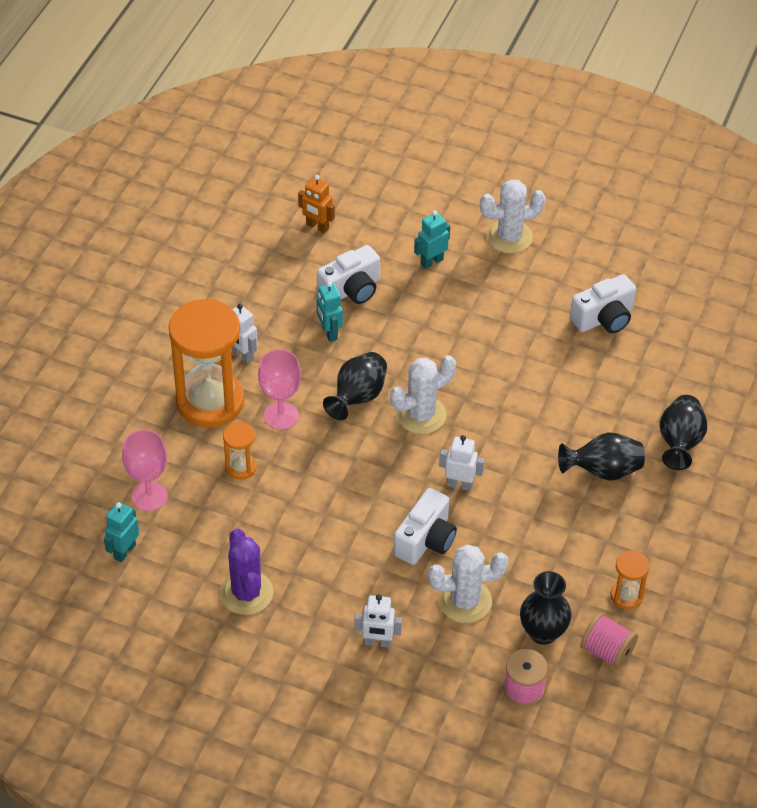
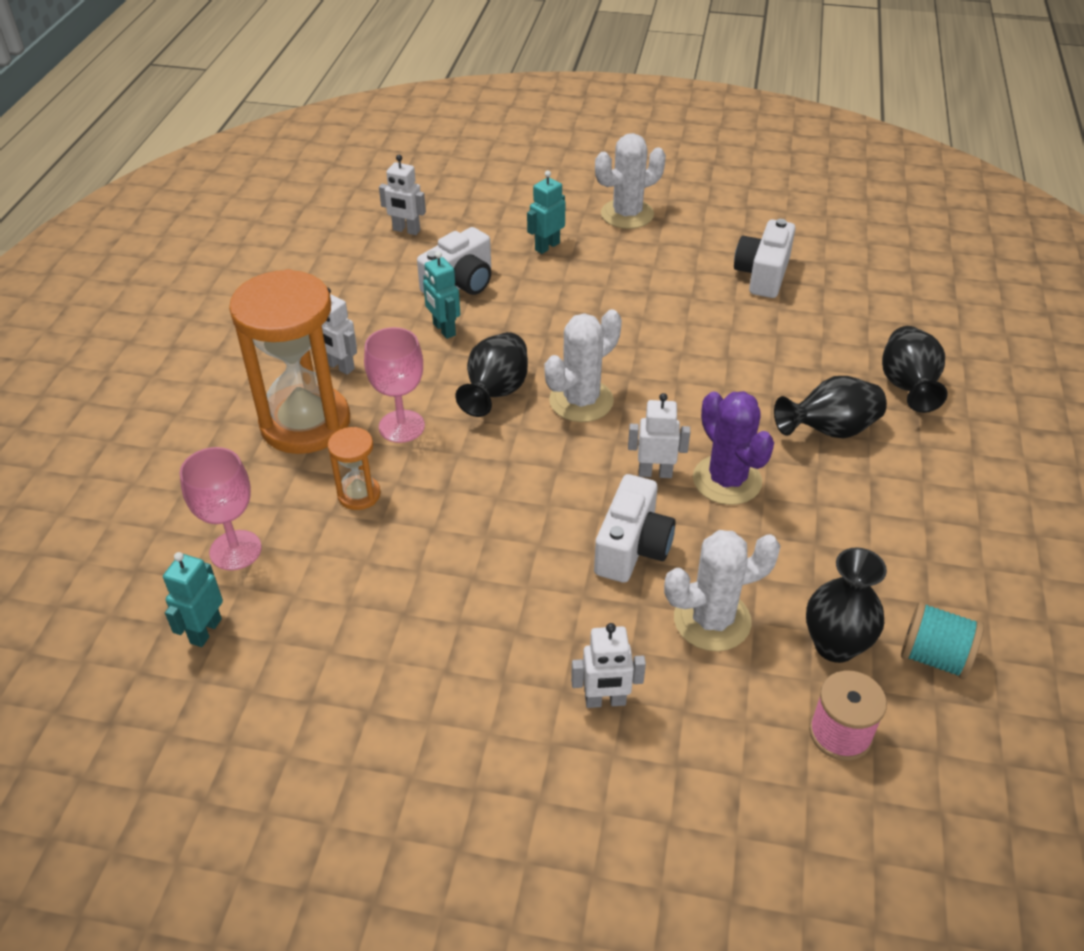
camera: 10 degrees left, 5 degrees down
purple cactus [220,529,274,615] -> purple cactus moved to [693,391,774,505]
orange robot [298,175,335,233] -> white robot [379,155,426,235]
white camera [570,274,636,333] -> white camera turned 150 degrees clockwise [734,219,795,298]
pink spool [580,613,638,669] -> turquoise spool [901,601,984,679]
orange hourglass [610,550,649,609] -> none

